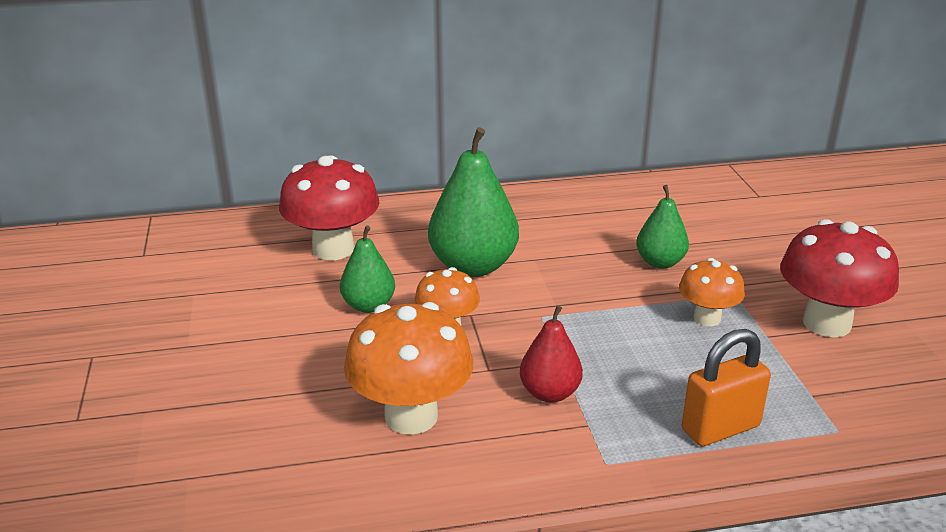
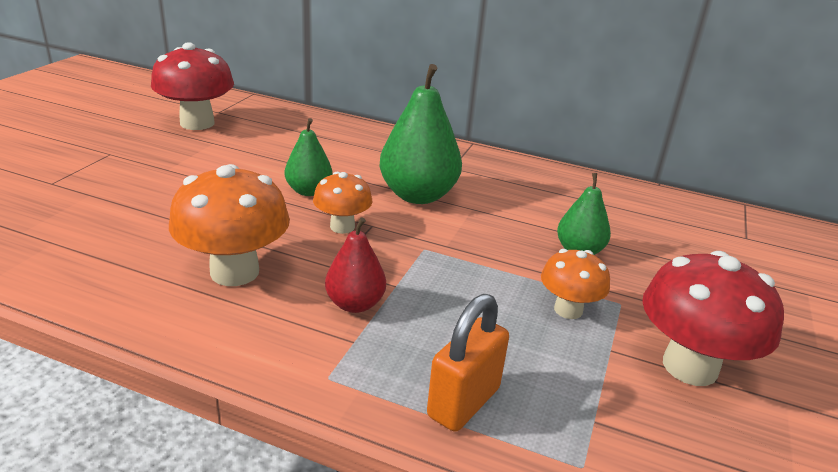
camera: 30 degrees right, 0 degrees up
red mushroom [279,155,379,260] -> red mushroom moved to [151,42,234,130]
orange padlock [682,329,771,446] -> orange padlock turned 60 degrees counterclockwise [427,294,509,432]

